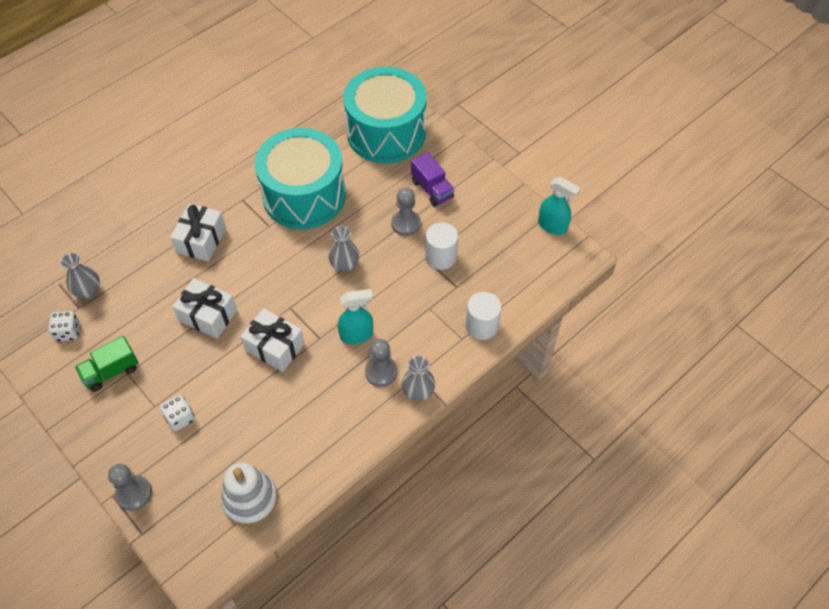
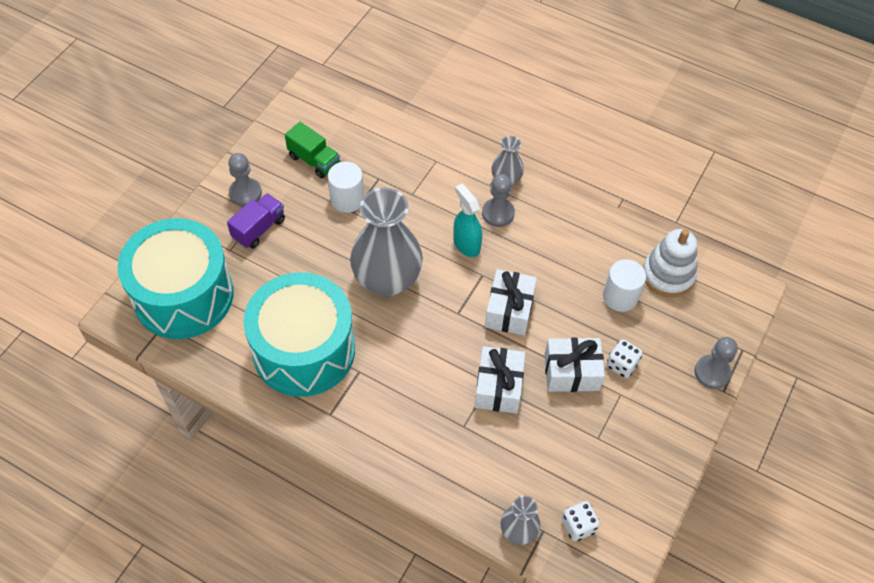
camera: 110 degrees left, 0 degrees up
green truck [75,336,139,392] -> green truck moved to [285,122,340,178]
white gift [170,204,226,262] -> white gift moved to [544,338,605,392]
grey vase [328,226,359,272] -> grey vase [350,188,423,297], size x2.05
grey pawn [391,188,421,236] -> grey pawn moved to [228,153,262,206]
white cylinder [465,292,502,340] -> white cylinder moved to [603,259,646,312]
turquoise spray bottle [538,177,580,235] -> none

